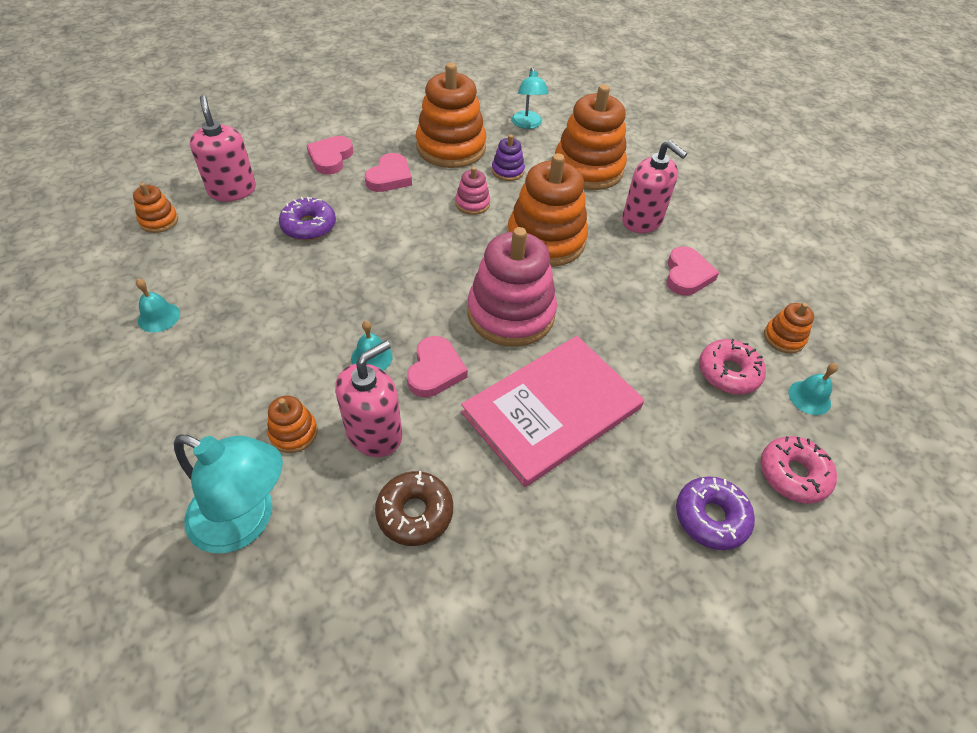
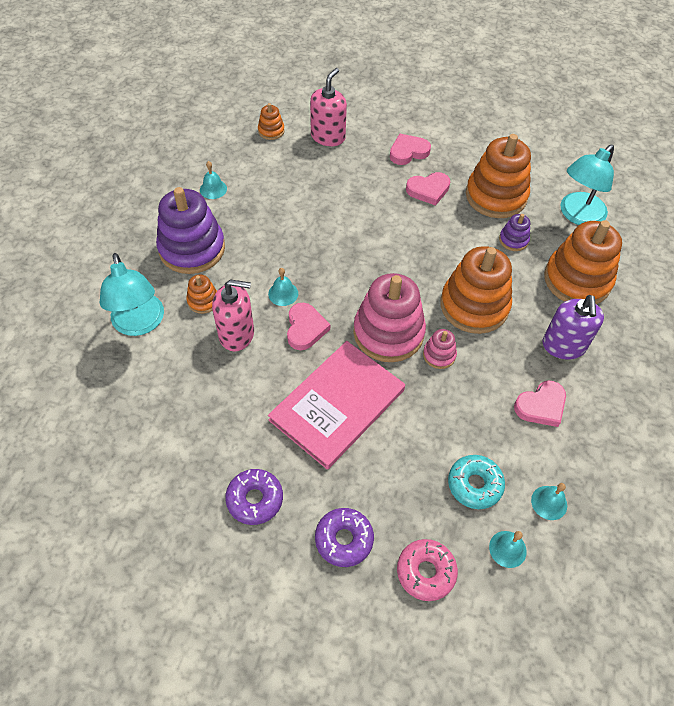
camera: 50 degrees right, 5 degrees up
purple donut [279,197,336,241] -> purple donut moved to [225,469,283,525]
brown donut [375,471,453,546] -> none
pink heart [407,336,468,397] -> pink heart turned 60 degrees counterclockwise [287,303,330,350]
pink stacking toy [455,167,490,215] -> pink stacking toy moved to [423,329,457,369]
pink book [461,336,644,487] -> pink book turned 60 degrees counterclockwise [268,341,405,470]
turquoise lamp [512,67,549,129] -> turquoise lamp [560,145,614,225], size x1.60
pink soap dispenser [622,140,687,233] -> purple soap dispenser [543,295,604,359]
pink donut [699,339,766,394] -> turquoise donut [448,455,505,509]
orange stacking toy [764,303,814,353] -> turquoise bell [531,483,567,520]
none -> purple stacking toy [156,187,225,274]

